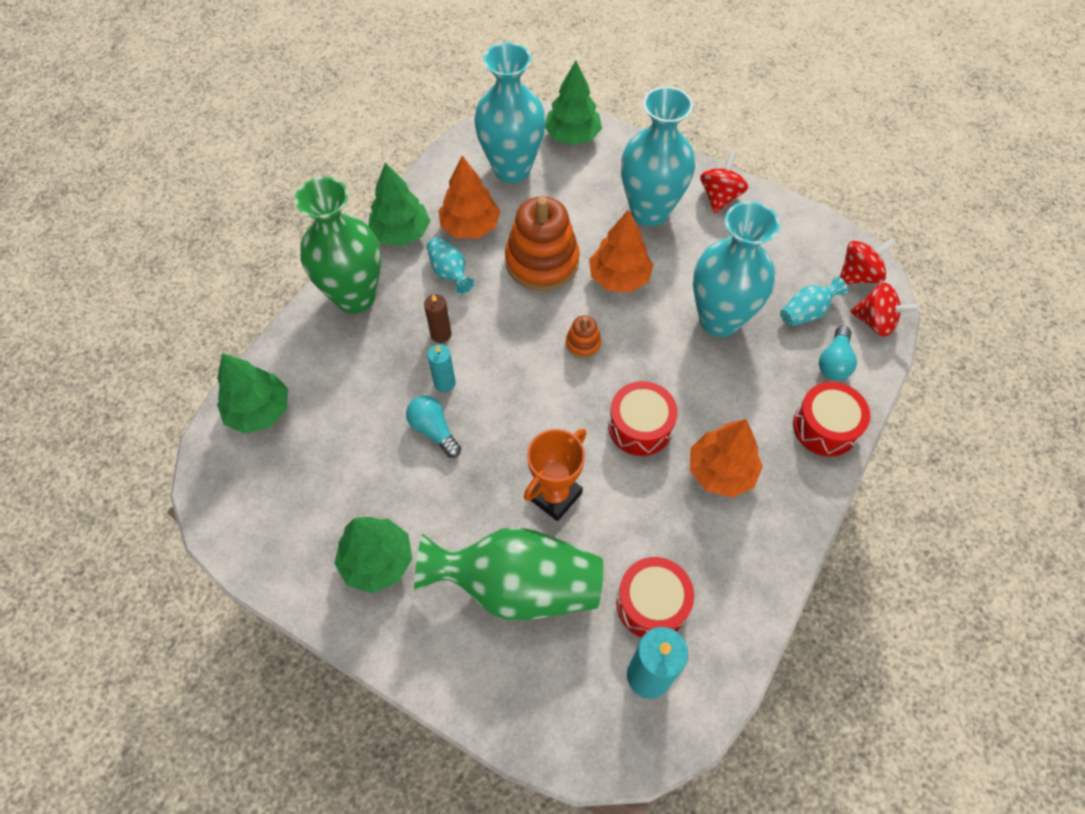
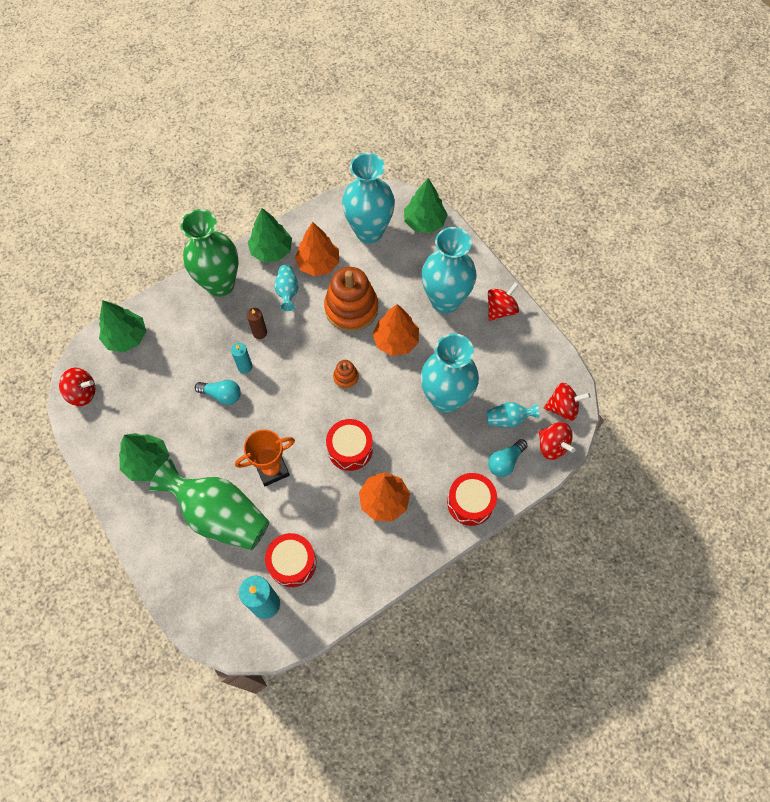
camera: 25 degrees right, 5 degrees up
turquoise light bulb [406,395,461,458] -> turquoise light bulb turned 120 degrees clockwise [195,380,241,405]
none -> red spinning top [59,368,95,406]

